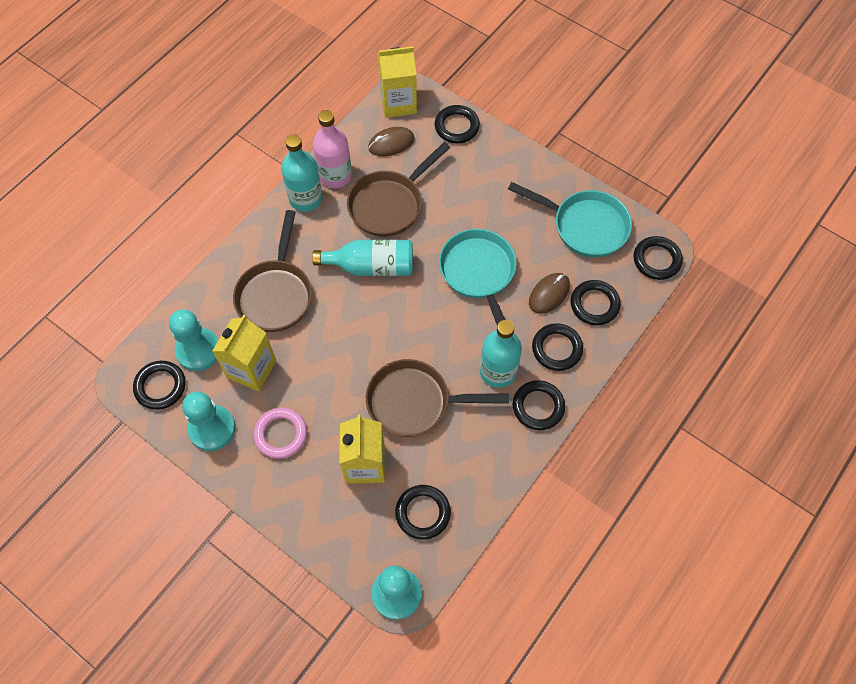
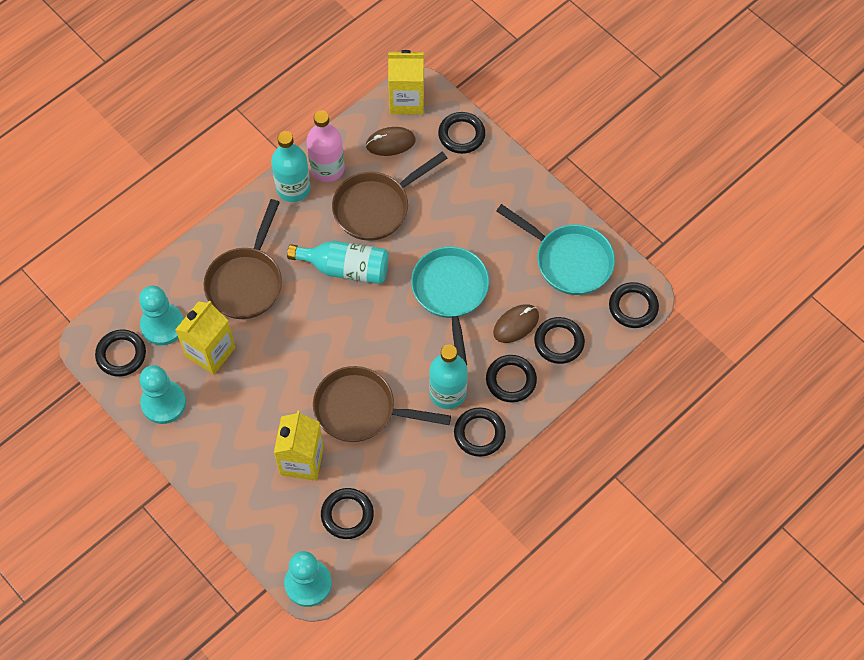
camera: 10 degrees right, 0 degrees up
pink ring [254,408,307,459] -> none

